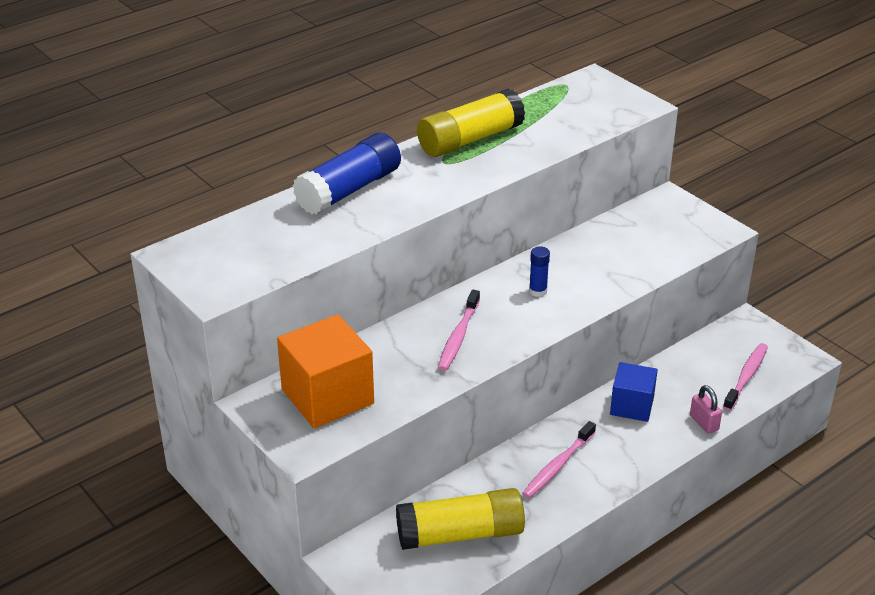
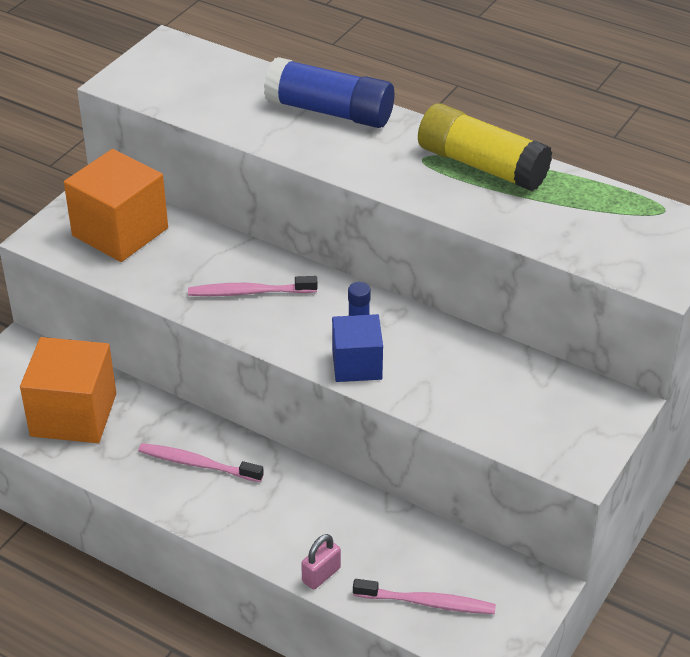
camera: 70 degrees right, 5 degrees up
yellow glue stick [396,488,525,550] -> orange cube [20,337,116,443]
blue cube [610,362,658,422] -> blue cube moved to [332,314,383,382]

